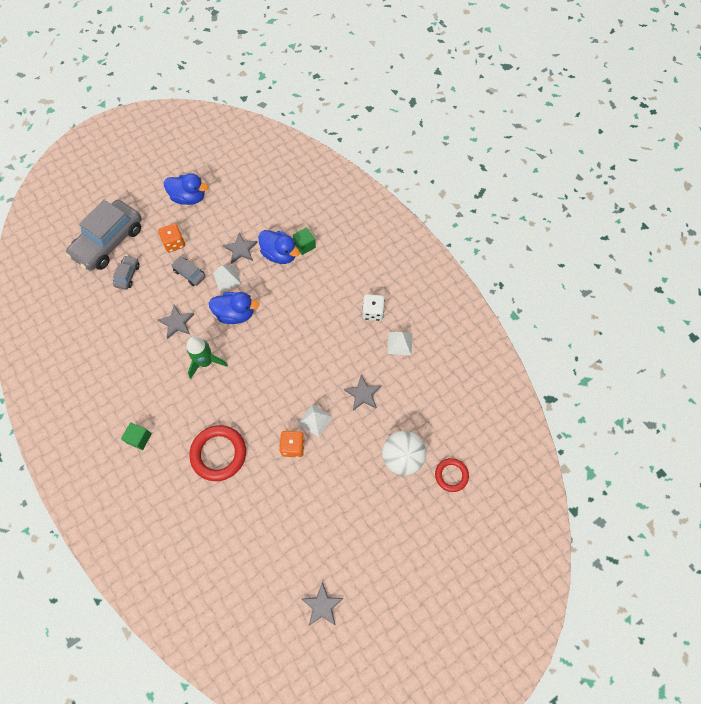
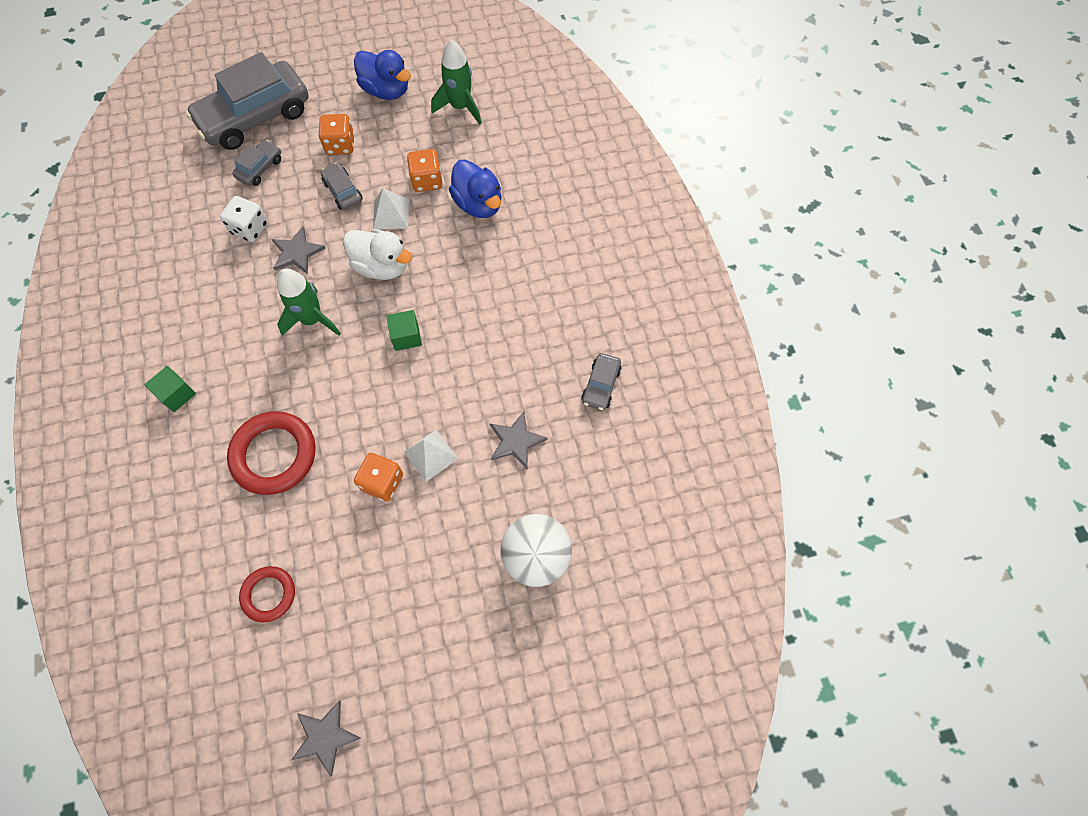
camera: 20 degrees right, 0 degrees up
blue duck [209,292,259,324] -> white duck [343,229,412,280]
grey star [223,233,258,264] -> orange dice [407,149,443,192]
green cube [293,227,316,255] -> green cube moved to [386,310,422,351]
white dice [362,294,385,321] -> white dice moved to [220,196,268,242]
white pyramid [387,332,413,356] -> grey car [581,353,622,411]
red ring [435,458,469,492] -> red ring moved to [239,566,295,623]
none -> green rocket [431,40,481,125]

